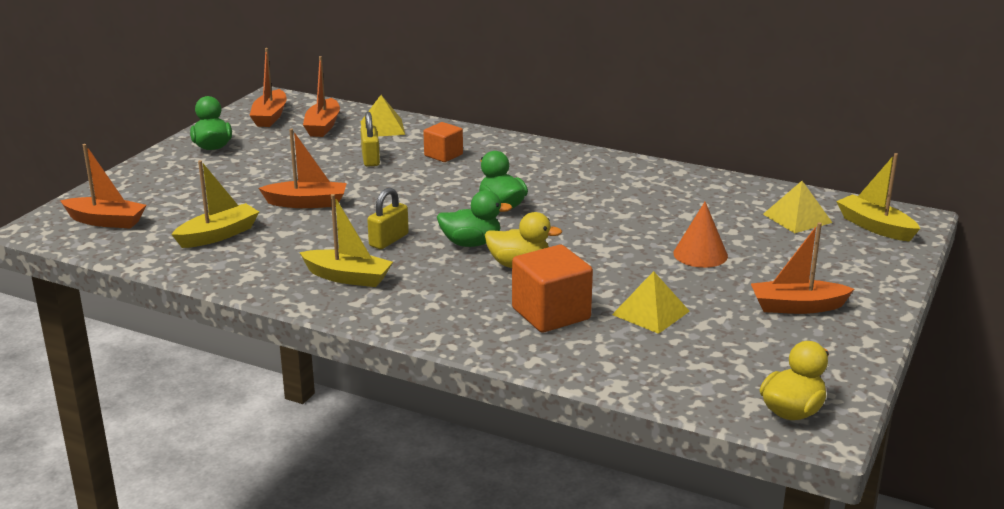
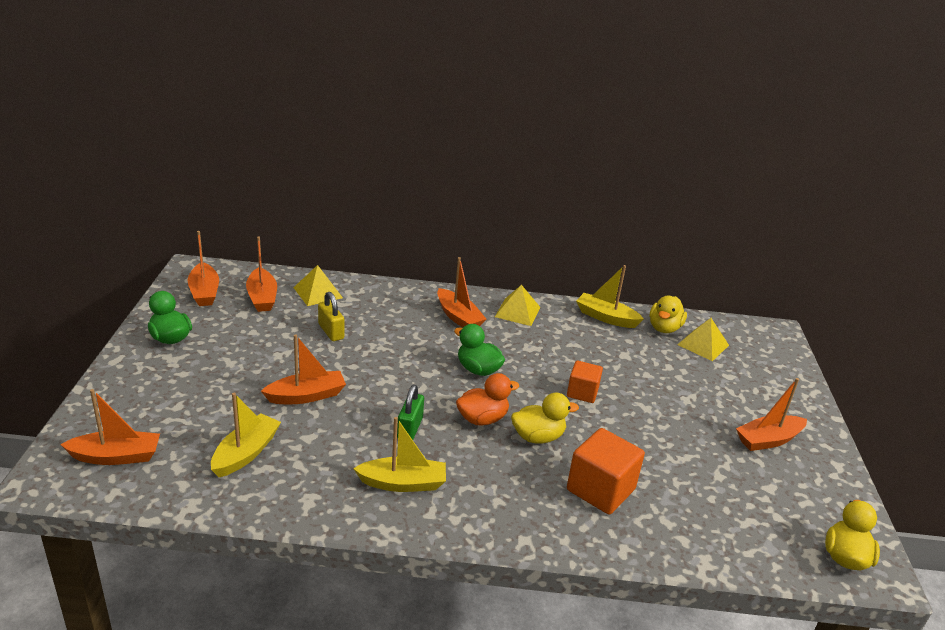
camera: 25 degrees left, 5 degrees up
yellow padlock [367,188,409,249] -> green padlock [397,385,424,440]
orange cube [423,122,463,162] -> orange cube moved to [567,361,603,403]
green duck [437,190,512,247] -> orange duck [456,373,519,425]
yellow pyramid [612,271,690,334] -> yellow pyramid moved to [495,285,540,326]
orange cone [673,202,728,268] -> none
yellow boat [836,153,920,242] -> yellow boat moved to [576,265,644,328]
none -> orange boat [437,257,486,328]
none -> yellow duck [650,296,687,333]

